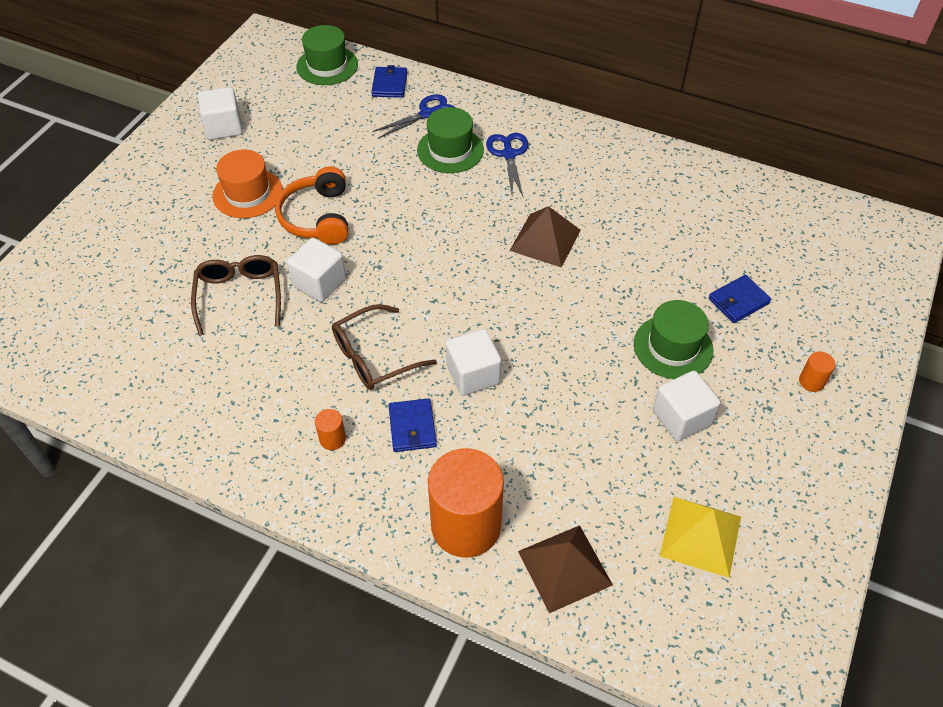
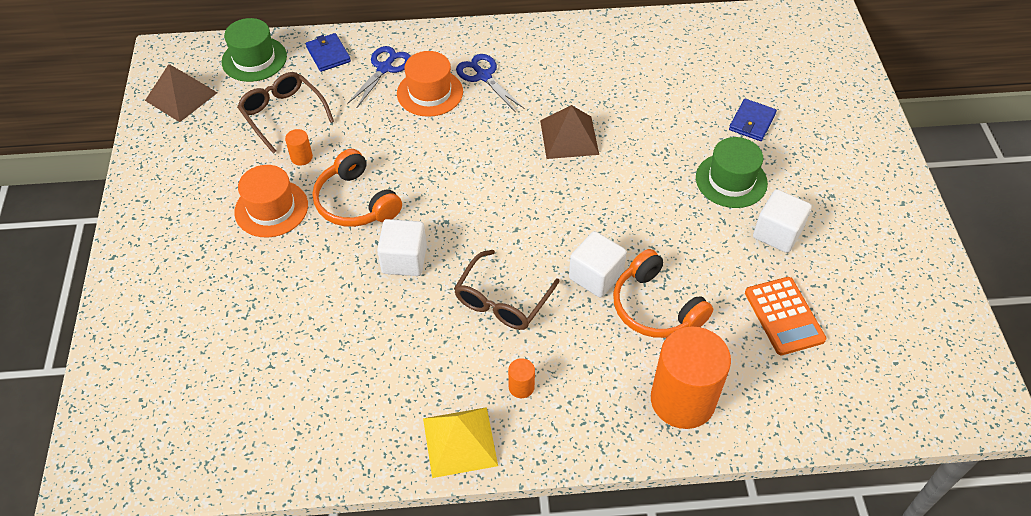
camera: 30 degrees left, 0 degrees up
brown glasses [191,255,281,336] -> brown glasses moved to [237,72,334,153]
white cube [198,87,243,140] -> none
blue wallet [388,398,437,452] -> none
green hat [417,107,484,173] -> orange hat [397,51,463,117]
brown pyramid [518,525,613,613] -> brown pyramid moved to [145,64,218,122]
yellow pyramid [660,497,741,578] -> yellow pyramid moved to [423,407,498,478]
orange cylinder [799,352,835,392] -> orange cylinder moved to [285,129,313,166]
none -> orange headphones [613,249,713,338]
none -> orange calculator [745,277,826,355]

